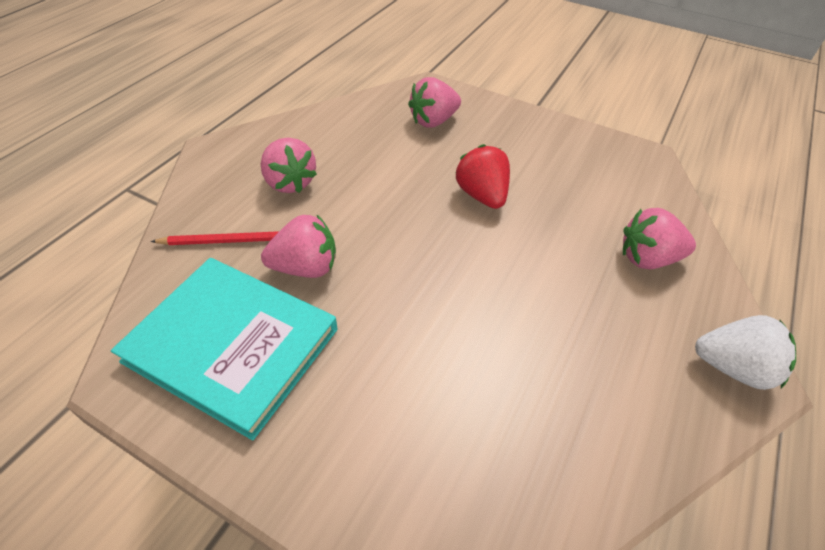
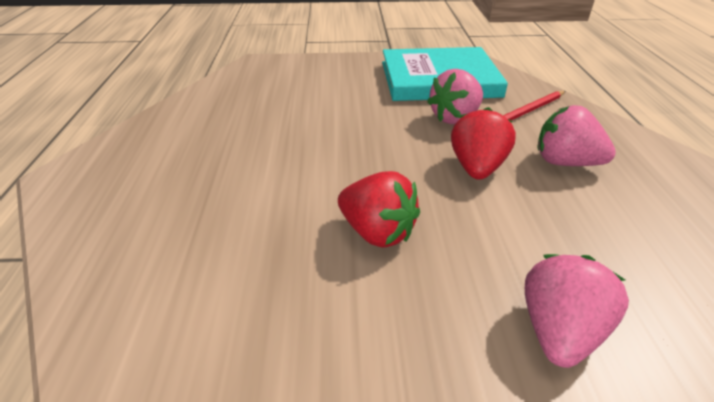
camera: 150 degrees right, 10 degrees down
pink strawberry [623,208,696,269] -> none
white strawberry [695,315,796,390] -> none
none -> red strawberry [451,107,516,180]

